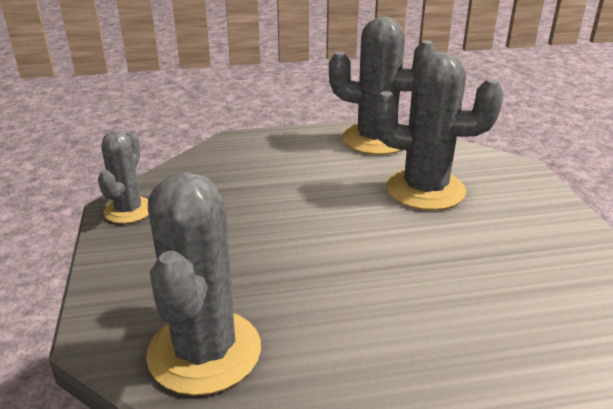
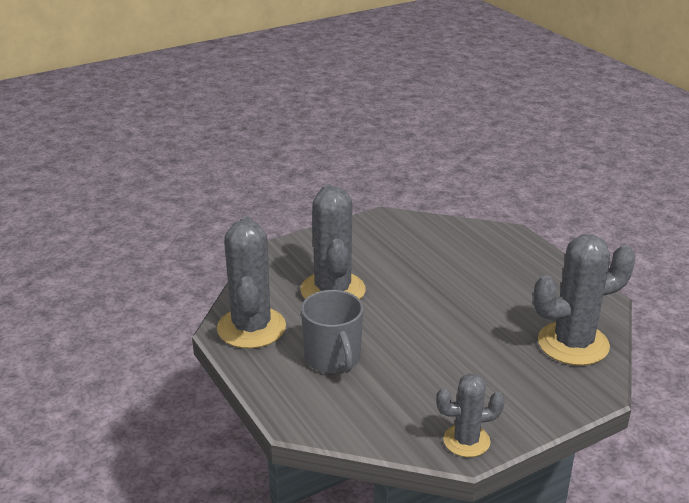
camera: 110 degrees left, 0 degrees up
none -> grey mug [301,290,363,374]

